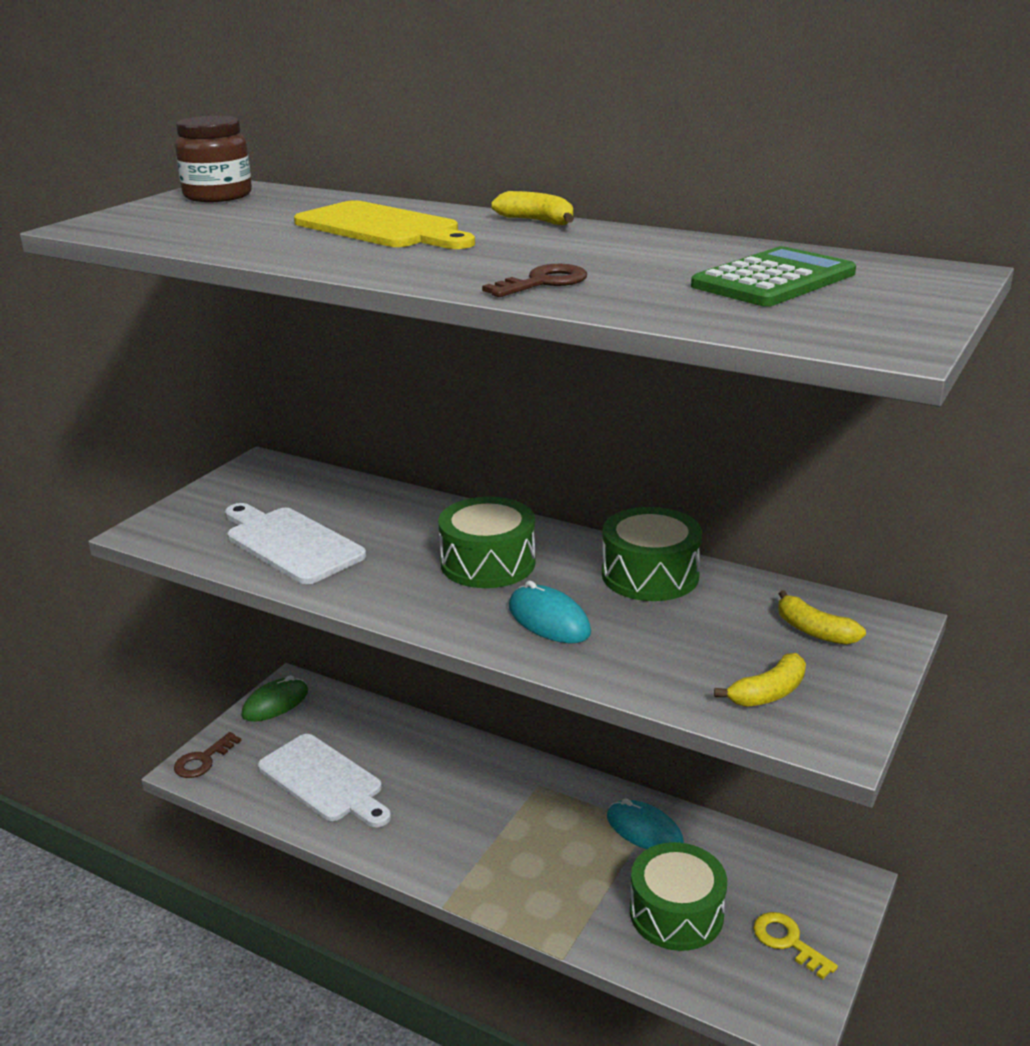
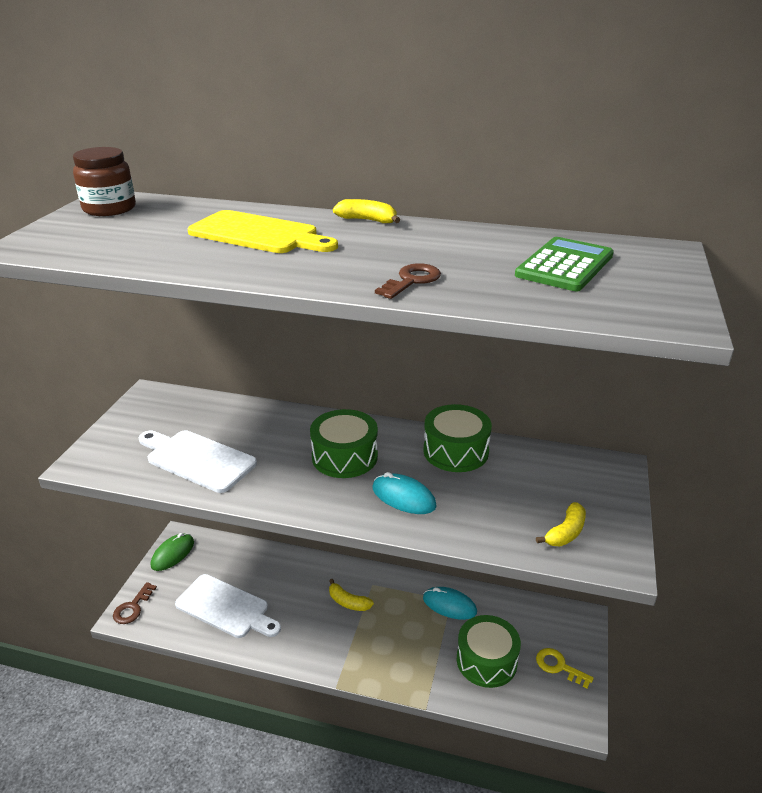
camera: 15 degrees left, 5 degrees up
yellow banana [778,590,866,645] -> yellow banana moved to [329,579,374,611]

